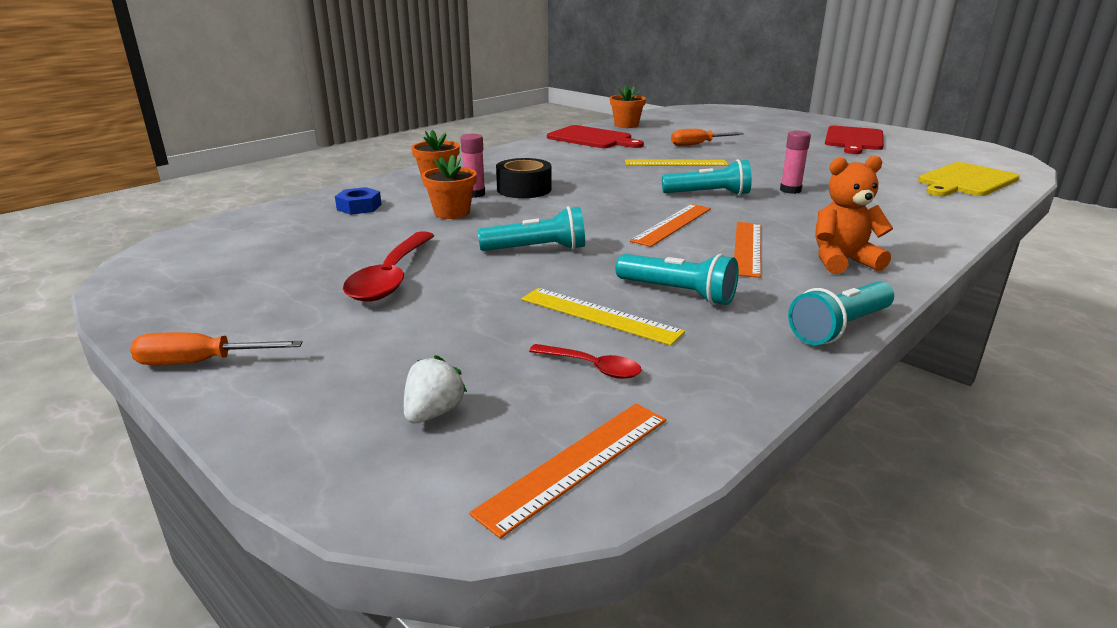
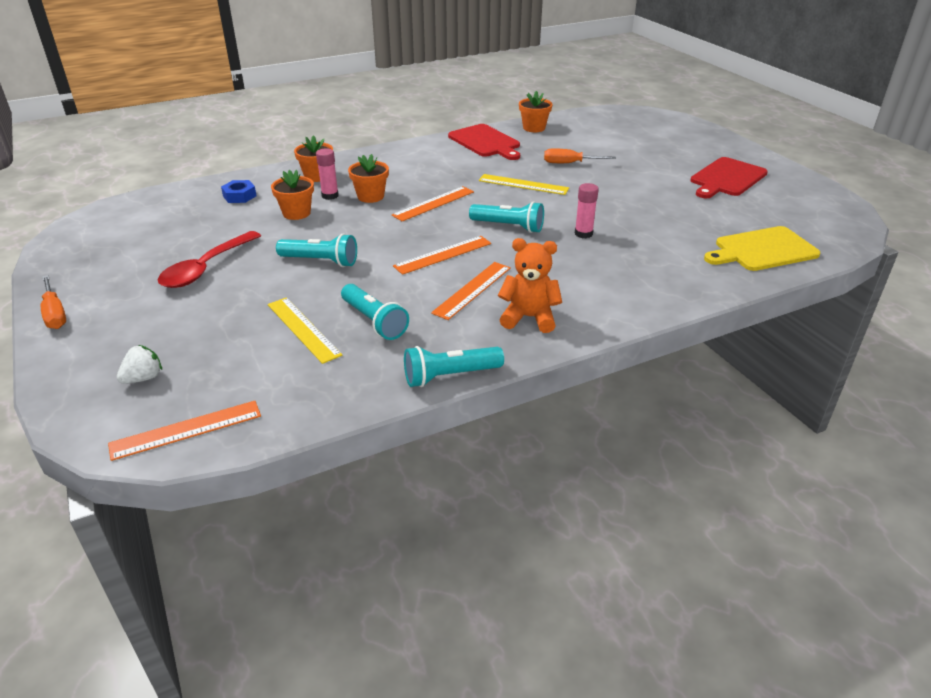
camera: 20 degrees right, 10 degrees up
orange screwdriver [130,333,303,365] -> orange screwdriver turned 135 degrees counterclockwise [41,275,66,329]
black tape [496,158,551,198] -> orange flower pot [348,154,389,203]
red spoon [529,344,642,379] -> none
none -> orange ruler [392,186,474,221]

